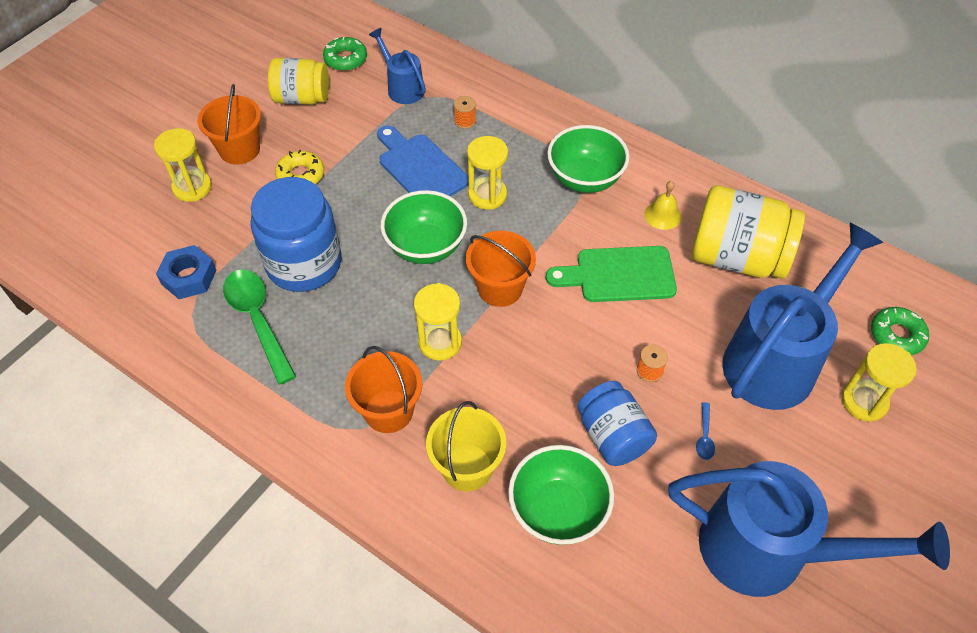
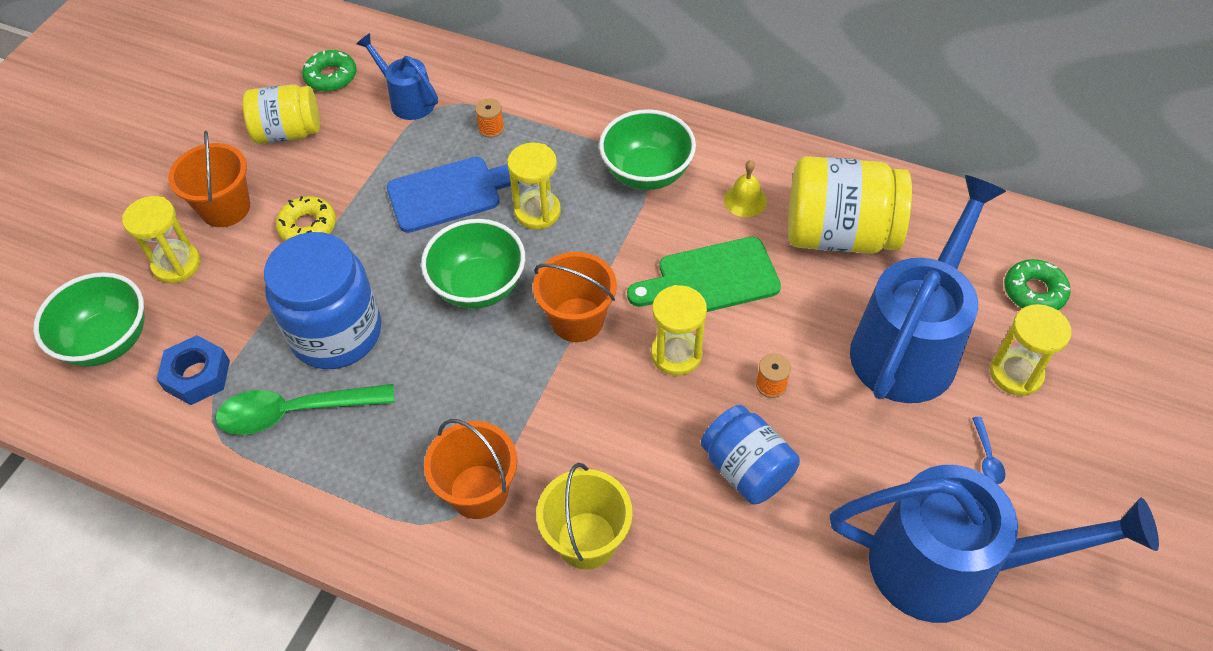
camera: 10 degrees left, 0 degrees up
green spoon [223,269,296,385] -> green spoon turned 60 degrees counterclockwise [215,384,395,435]
blue cutting board [377,125,469,197] -> blue cutting board turned 120 degrees clockwise [387,157,520,233]
yellow hourglass [414,283,462,361] -> yellow hourglass moved to [651,285,707,376]
green bowl [508,445,614,545] -> green bowl moved to [33,272,145,367]
blue spoon [696,402,715,460] -> blue spoon moved to [972,417,1005,484]

